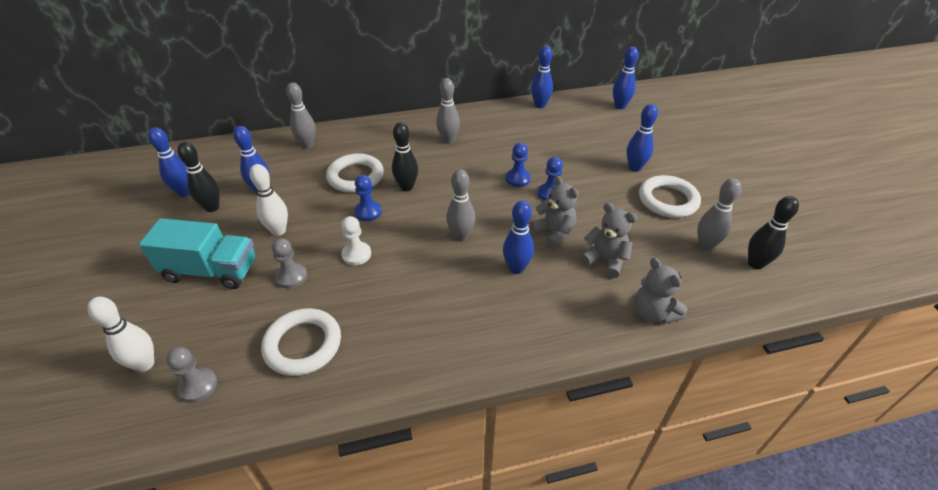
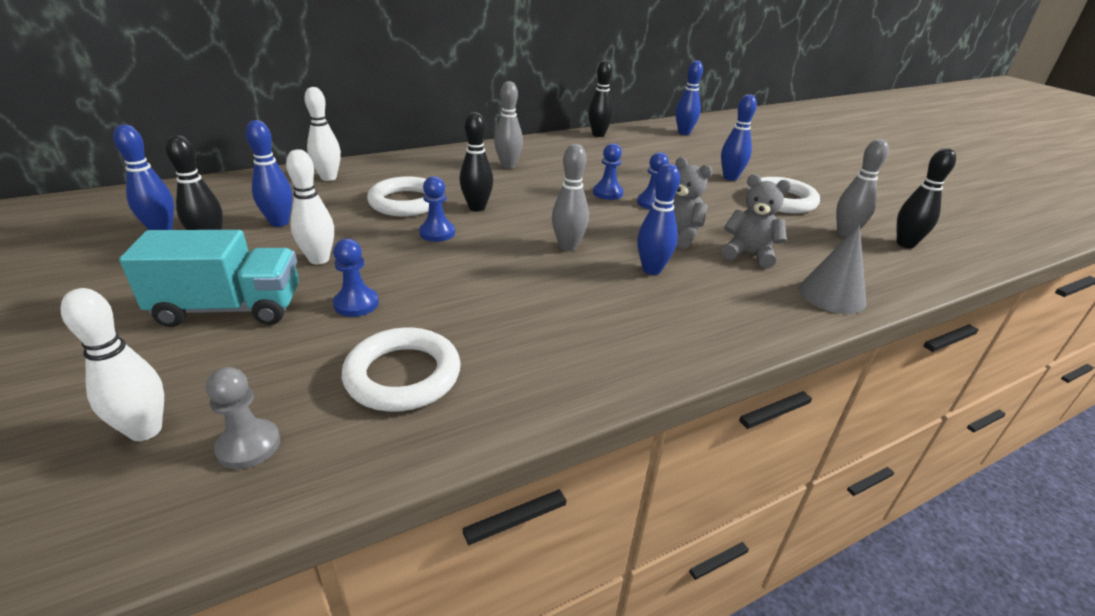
camera: 15 degrees left, 10 degrees down
grey pawn [272,238,307,289] -> blue pawn [333,238,379,317]
grey bowling pin [286,82,316,149] -> white bowling pin [304,87,341,181]
white pawn [341,216,371,265] -> none
blue bowling pin [531,46,553,108] -> black bowling pin [588,60,613,137]
grey teddy bear [635,258,687,324] -> grey cone [799,225,867,314]

